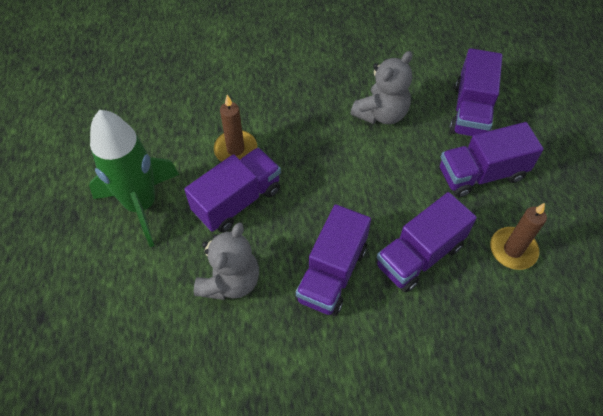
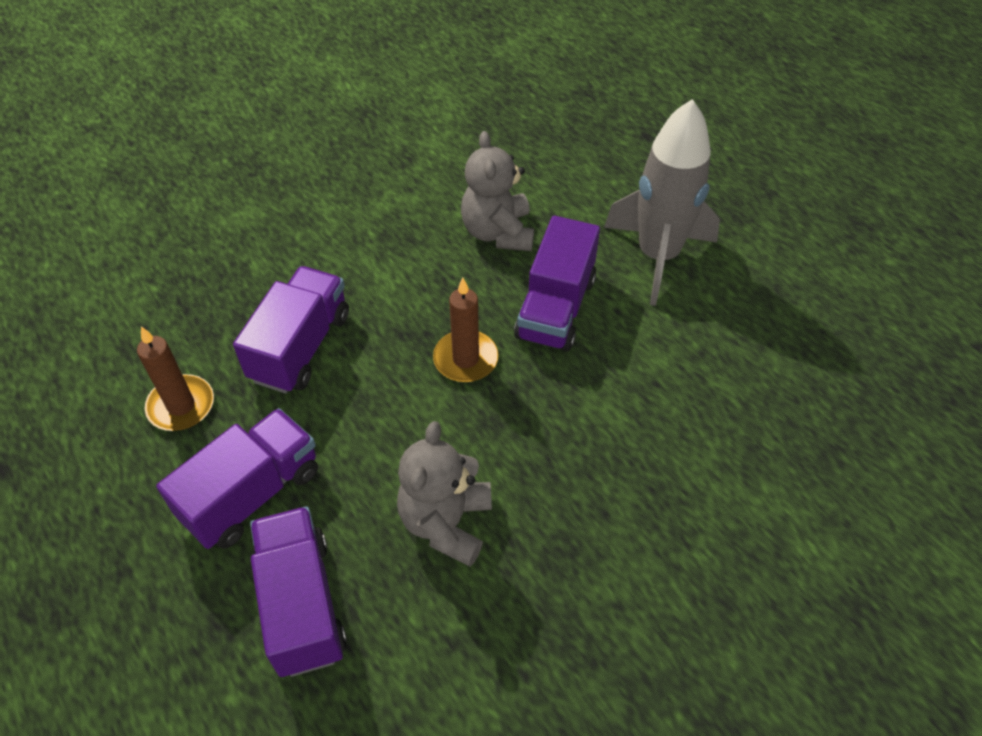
camera: 150 degrees right, 5 degrees down
green rocket [89,110,179,247] -> grey rocket [604,99,720,306]
brown candle [214,95,257,162] -> brown candle moved to [433,278,499,382]
purple truck [295,204,371,316] -> none

